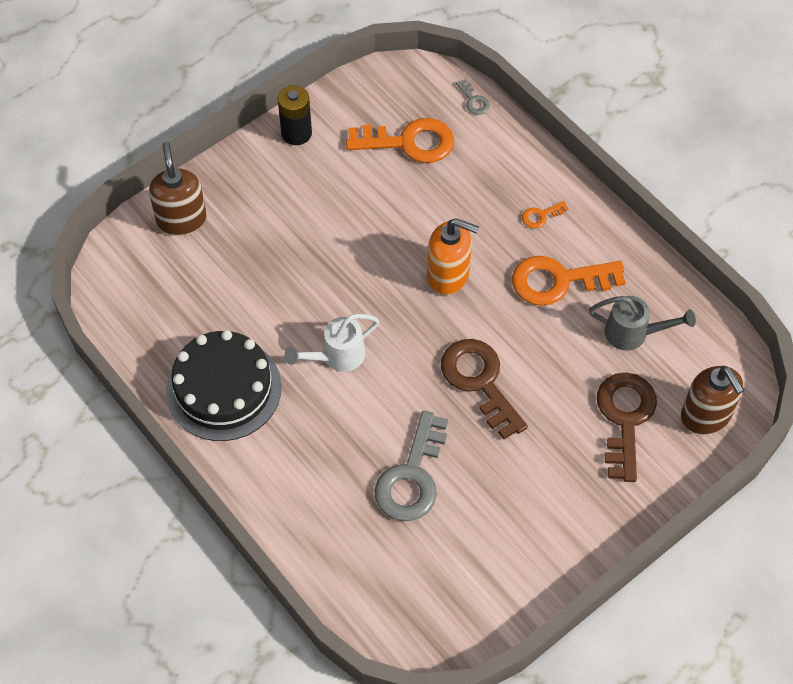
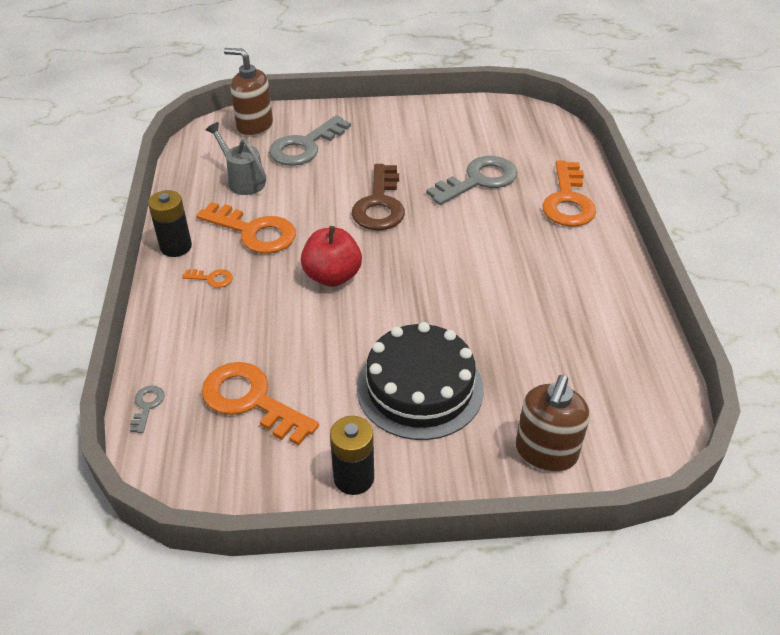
camera: 145 degrees left, 15 degrees down
black cake [166,330,282,441] -> black cake moved to [357,322,484,440]
white watering can [284,314,379,372] -> none
orange soap dispenser [427,218,479,295] -> red apple [301,226,362,287]
brown key [597,373,657,482] -> grey key [269,115,351,166]
brown soap dispenser [681,366,744,434] -> brown soap dispenser turned 75 degrees counterclockwise [224,48,273,137]
none -> black battery [148,190,192,257]
none -> orange key [542,160,596,227]

